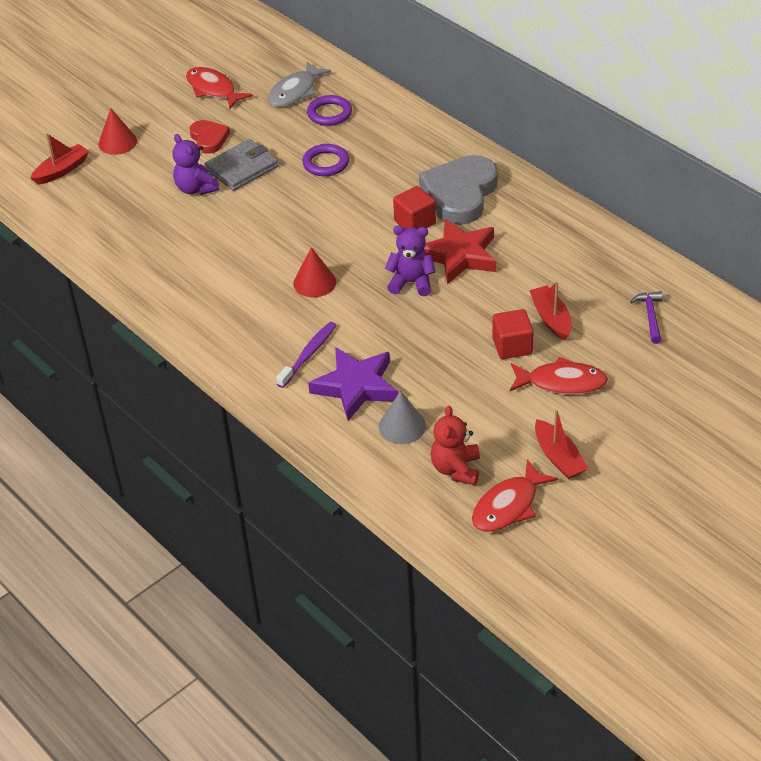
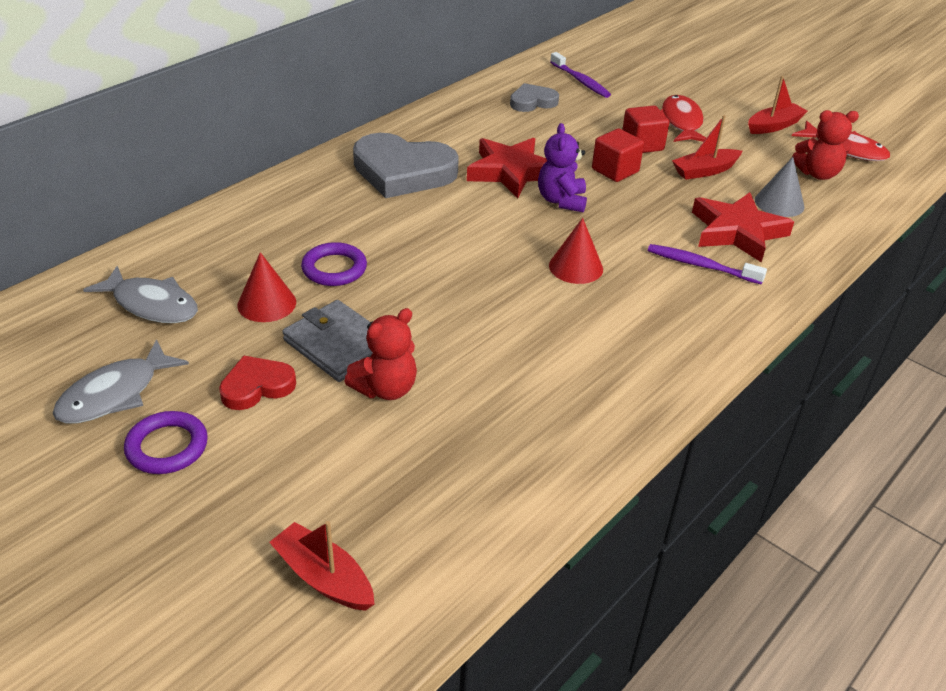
camera: 100 degrees left, 5 degrees down
red cone [98,108,137,155] -> red cone moved to [237,252,296,322]
purple teddy bear [173,134,220,195] -> red teddy bear [344,308,417,400]
red fish [186,67,253,109] -> grey fish [53,339,189,424]
purple ring [307,95,352,126] -> purple ring moved to [124,411,208,474]
purple star [308,347,398,421] -> red star [692,192,794,263]
red cube [393,186,436,229] -> red cube moved to [592,128,644,182]
red boat [529,281,572,340] -> red boat moved to [672,115,743,180]
purple hammer [630,291,663,344] -> purple toothbrush [550,52,611,98]
none -> grey heart [510,83,559,112]

